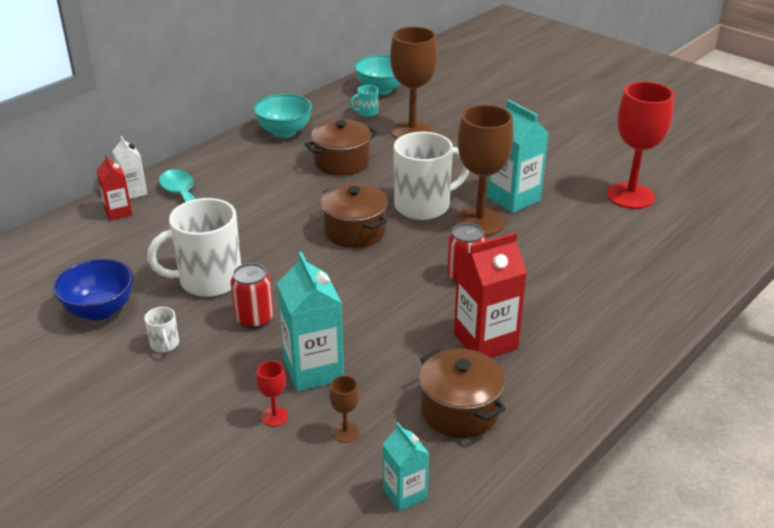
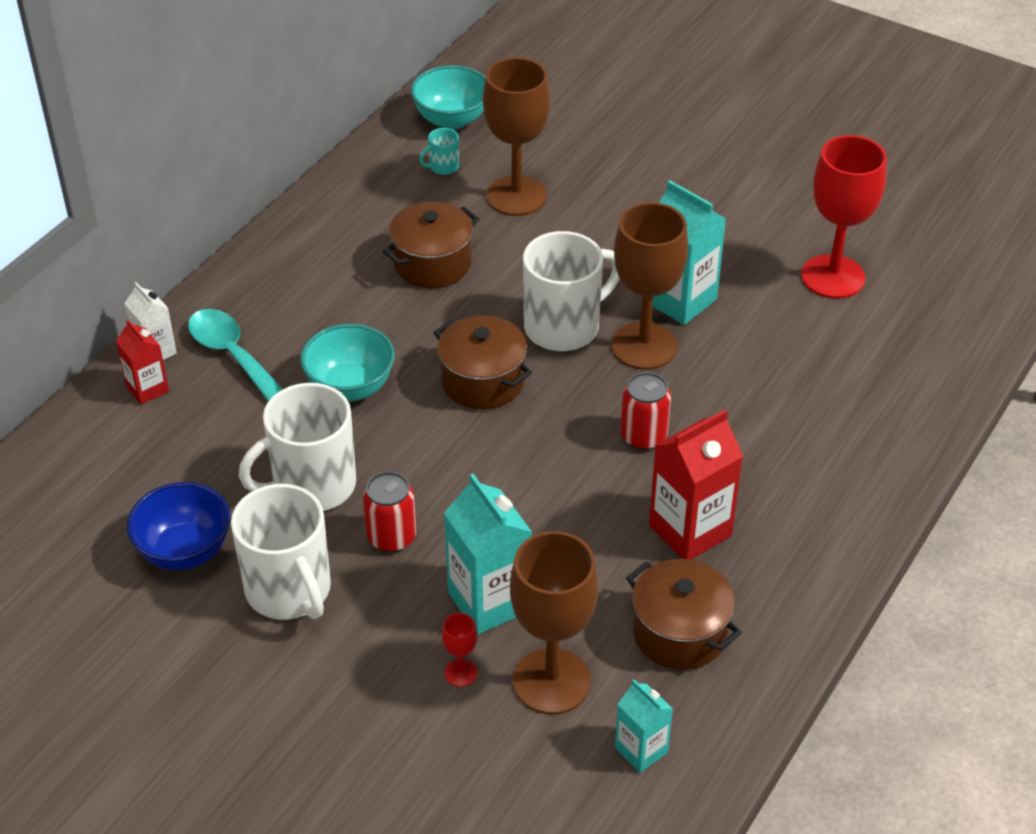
camera: 10 degrees left, 10 degrees up
white mug [144,307,179,352] -> white mug [231,484,331,620], size x2.33
turquoise bowl [253,94,312,138] -> turquoise bowl moved to [300,324,395,401]
brown goblet [329,376,359,443] -> brown goblet [510,531,598,714], size x2.40

